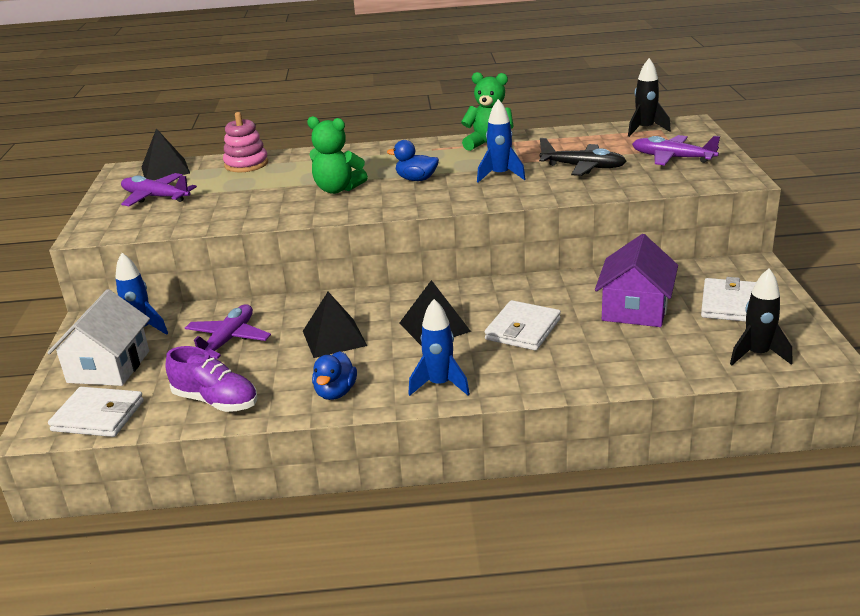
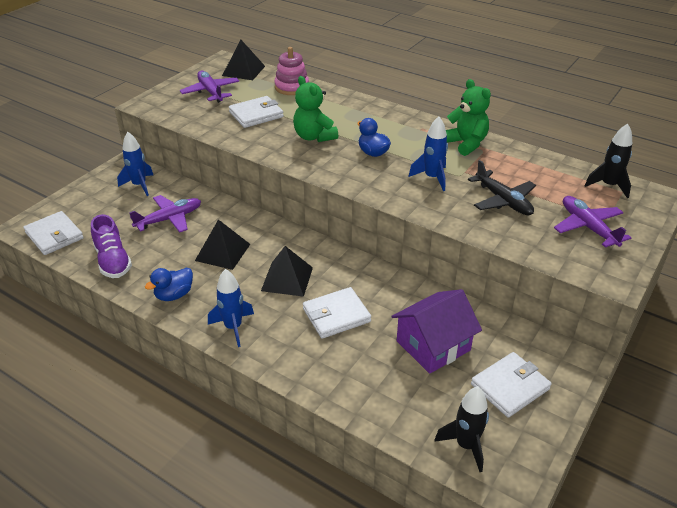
camera: 35 degrees right, 10 degrees up
white house [47,289,150,386] -> none
none -> white wallet [229,96,284,128]

